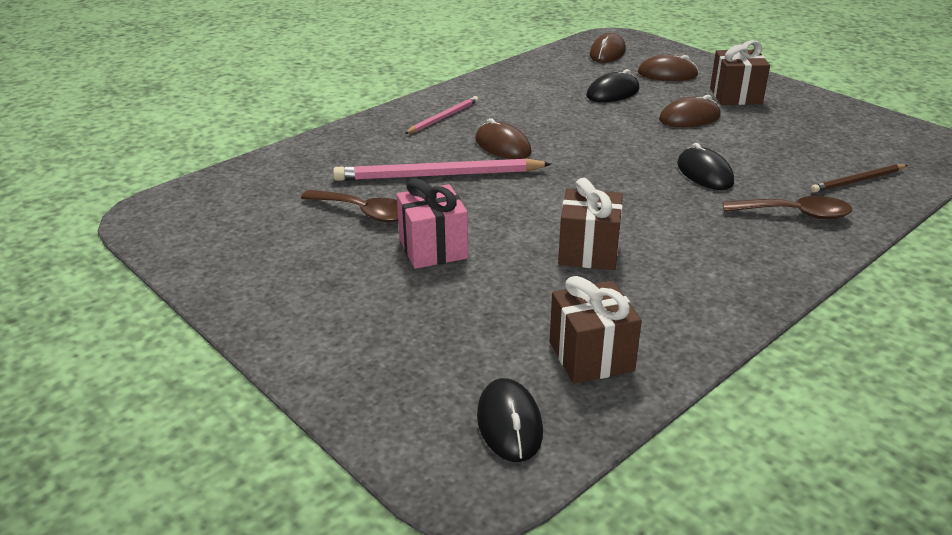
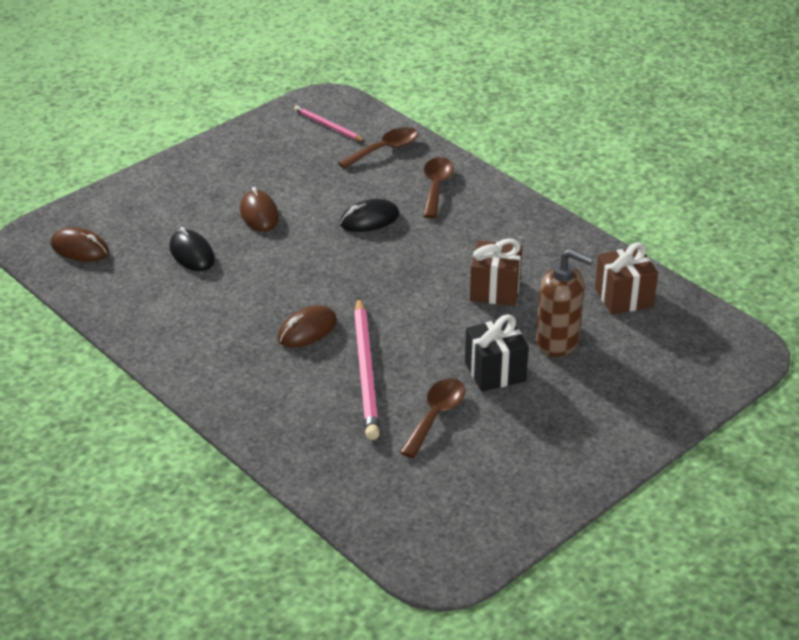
camera: 90 degrees left, 5 degrees up
pink gift [397,178,468,269] -> black gift [465,314,529,391]
pink pencil [404,96,479,134] -> pink pencil moved to [294,106,365,142]
black mouse [477,378,543,462] -> none
brown mouse [638,55,699,81] -> none
brown gift [710,40,770,105] -> none
brown pencil [811,164,907,193] -> brown spoon [337,127,418,169]
none -> brown soap dispenser [536,249,594,357]

